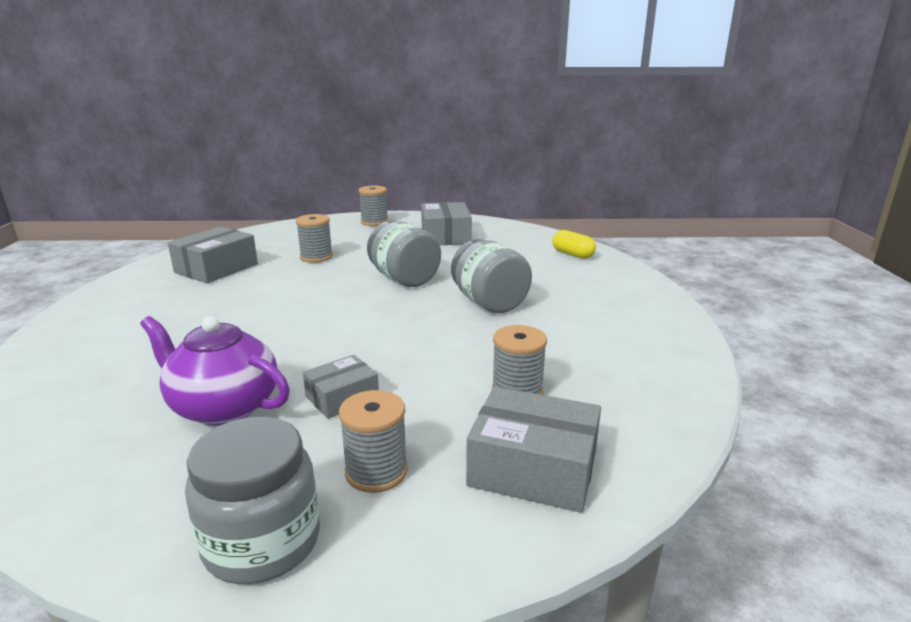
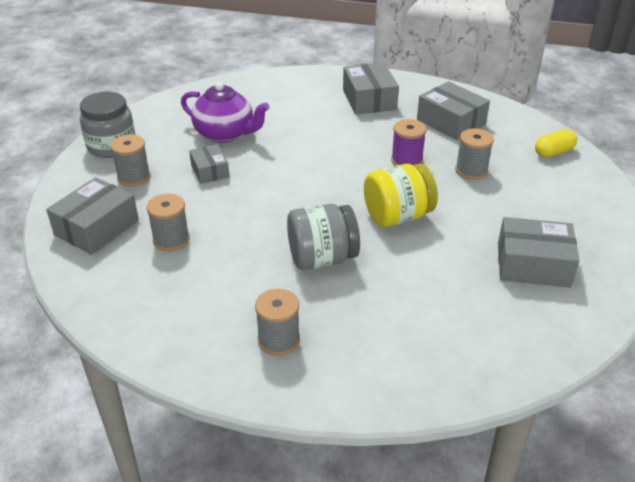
camera: 105 degrees right, 15 degrees up
purple teapot [140,316,290,426] -> purple teapot turned 75 degrees clockwise [181,82,270,143]
grey spool [359,186,388,226] -> grey spool moved to [255,289,300,356]
grey jar [367,221,441,287] -> yellow jar [364,164,438,227]
yellow capsule [552,230,596,259] -> yellow capsule moved to [535,129,577,158]
none -> grey box [343,63,399,114]
none -> purple spool [391,119,426,166]

